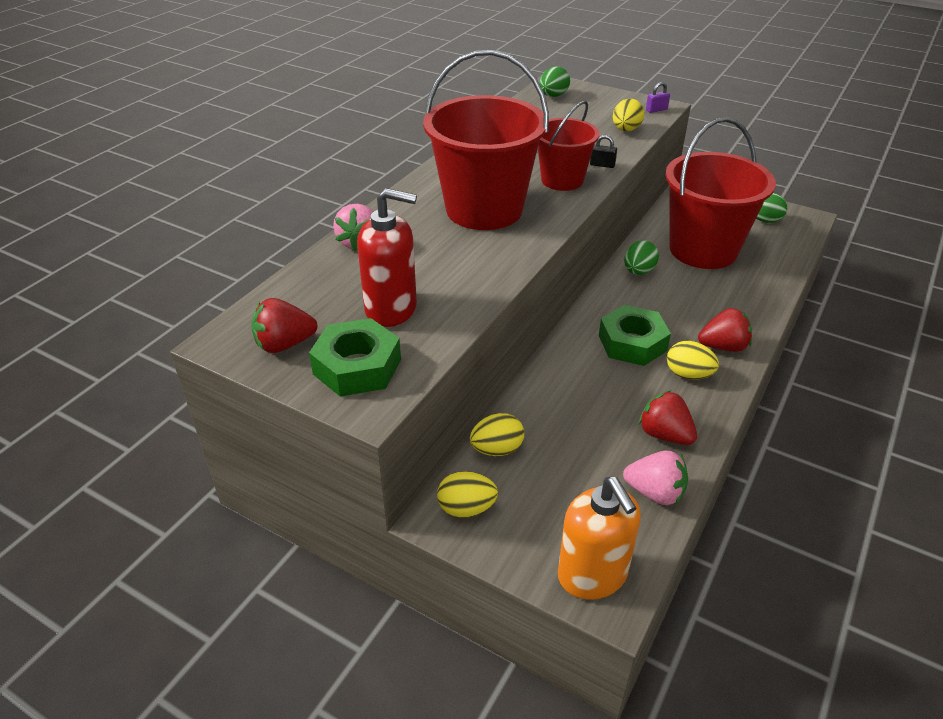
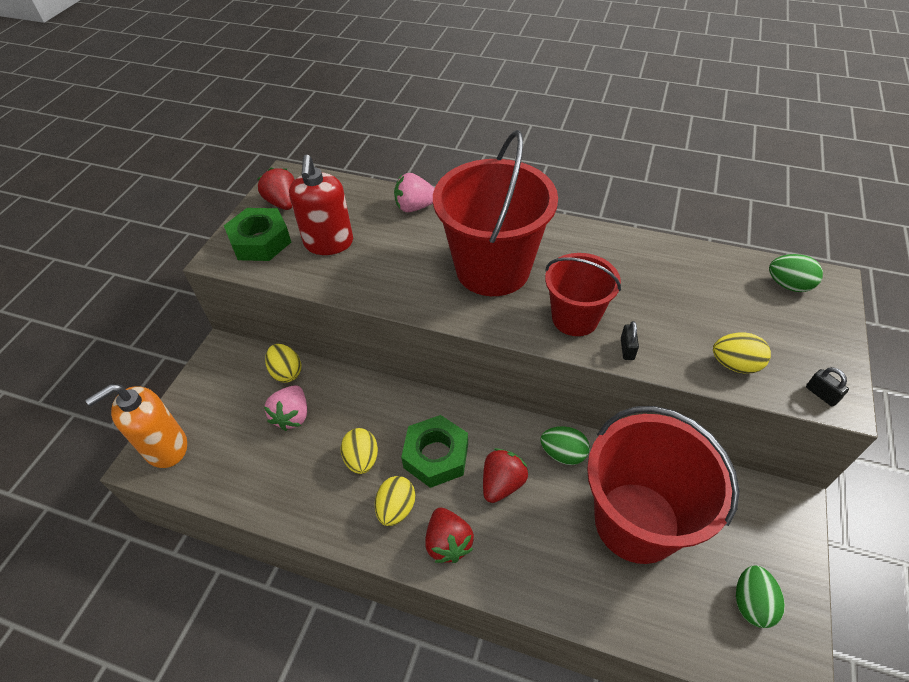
camera: 80 degrees right, 10 degrees up
yellow egg [437,471,498,518] -> yellow egg moved to [341,428,378,474]
pink strawberry [623,451,688,505] -> pink strawberry moved to [264,385,307,431]
red strawberry [639,390,697,445] -> red strawberry moved to [483,448,528,503]
purple padlock [646,82,670,113] -> black padlock [806,367,849,407]

